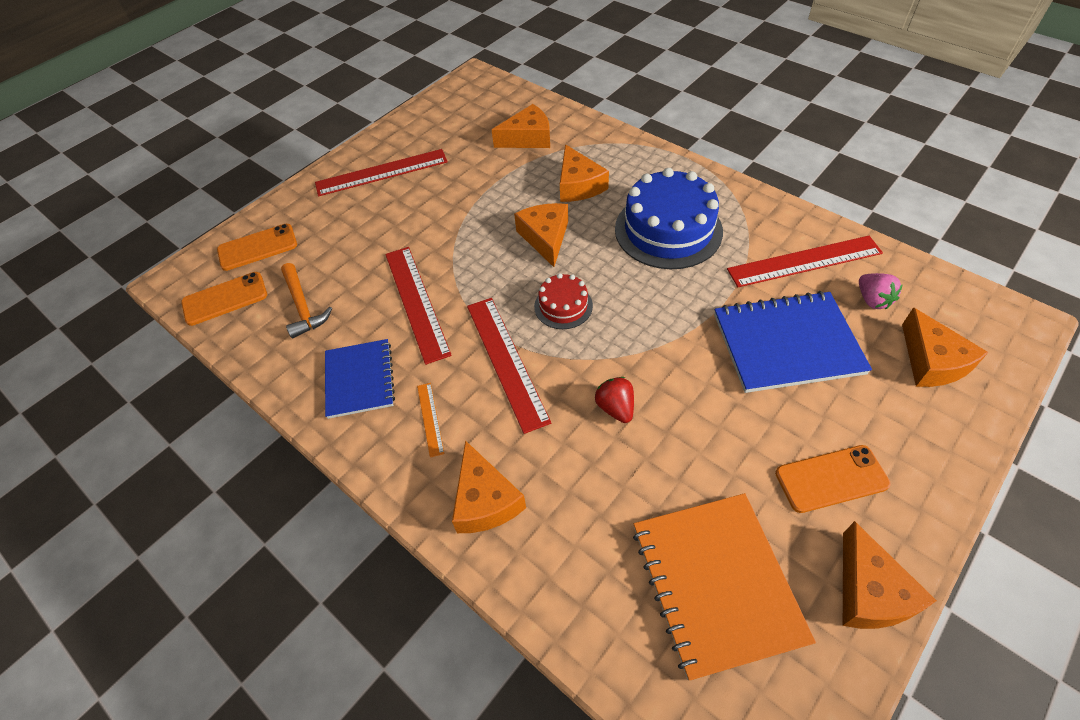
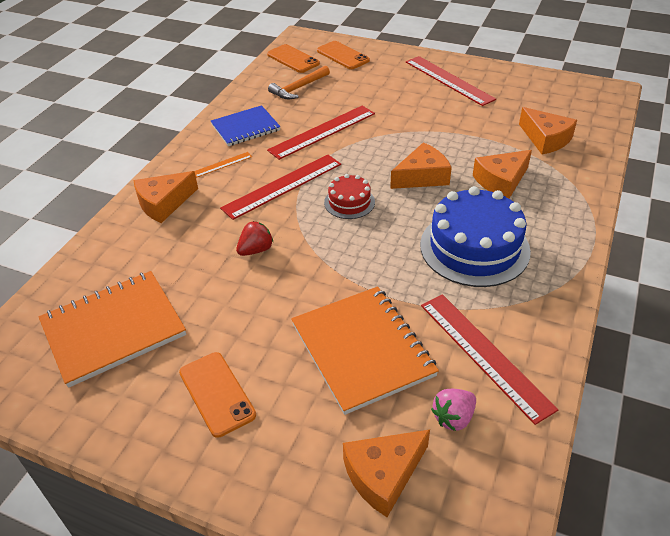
camera: 70 degrees right, 10 degrees down
blue notebook [714,291,872,393] -> orange notebook [291,287,439,415]
orange cheese [843,521,937,629] -> none

